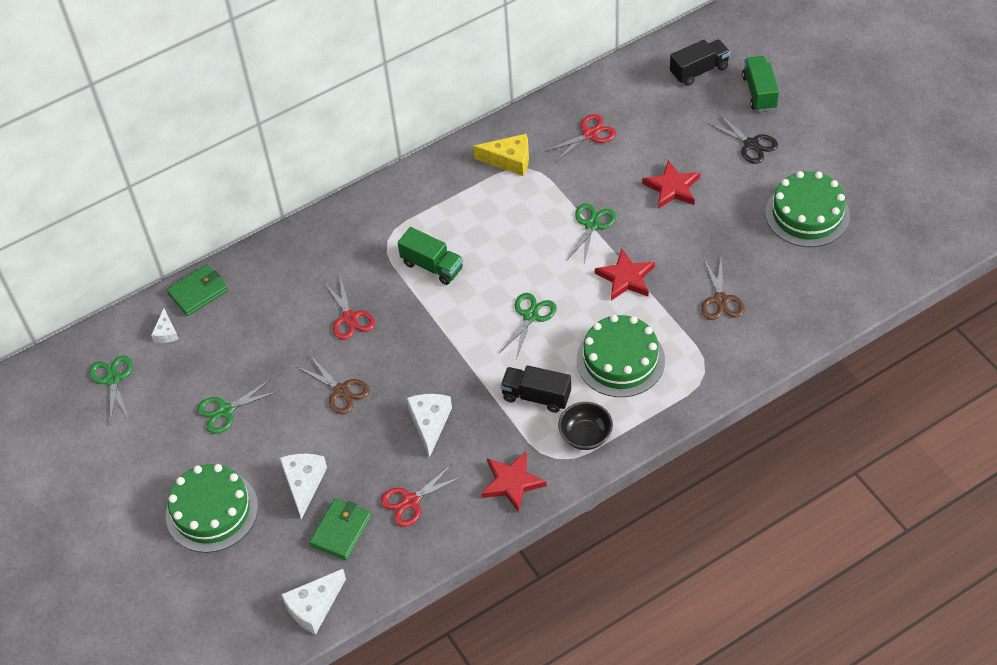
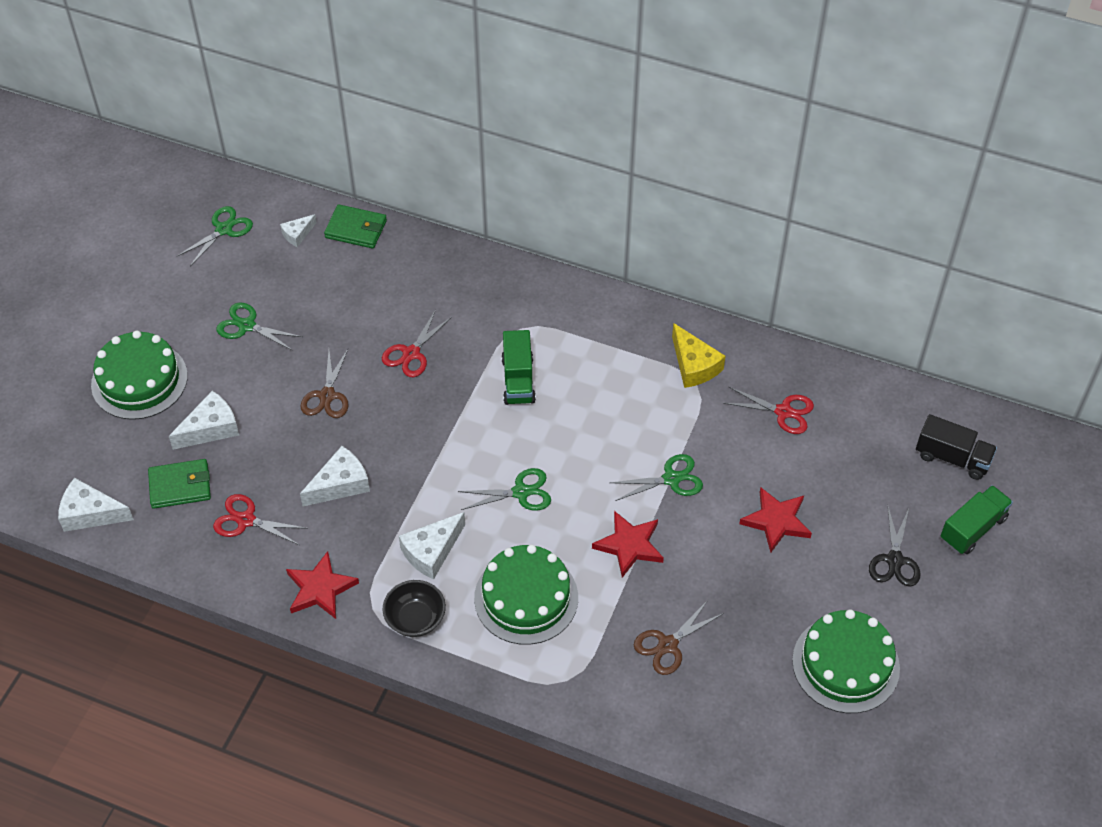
camera: 50 degrees right, 0 degrees up
black truck [500,365,571,413] -> white cheese [399,512,465,580]

